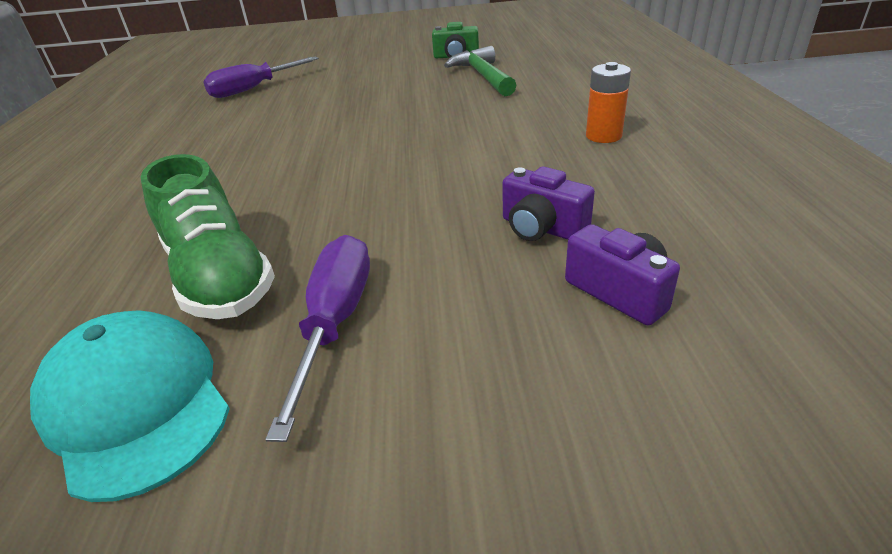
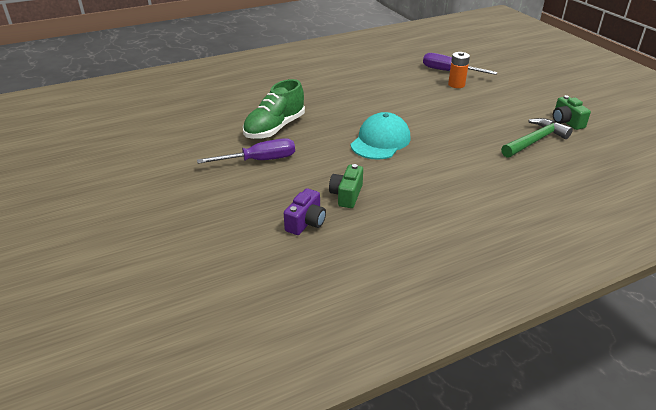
camera: 65 degrees right, 0 degrees up
turquoise cap [30,310,230,502] -> turquoise cap moved to [350,112,410,160]
purple camera [502,167,595,241] -> green camera [329,164,363,208]
orange battery [586,62,631,143] -> orange battery moved to [448,52,470,88]

